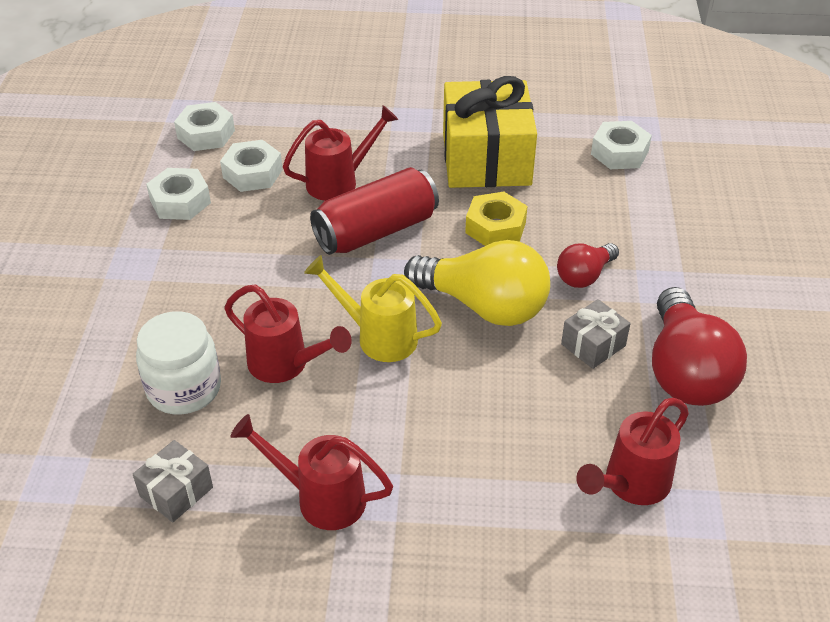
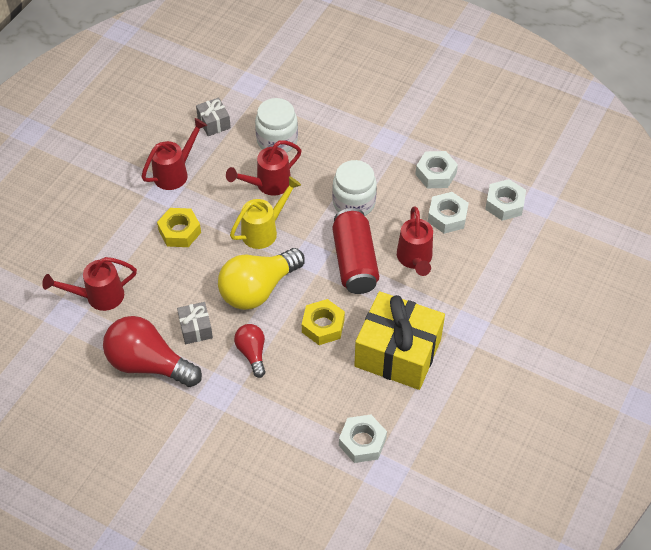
camera: 115 degrees right, 10 degrees up
red watering can [576,398,689,505] -> red watering can turned 90 degrees counterclockwise [42,257,137,311]
none -> yellow nut [157,208,201,247]
none -> white jar [332,160,377,216]

